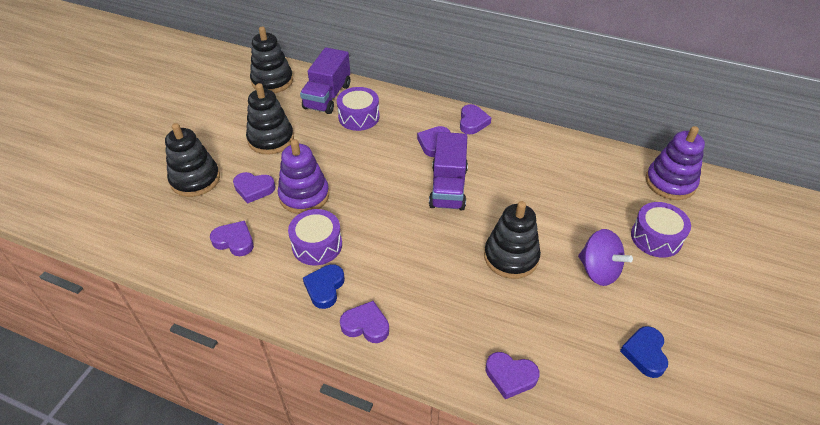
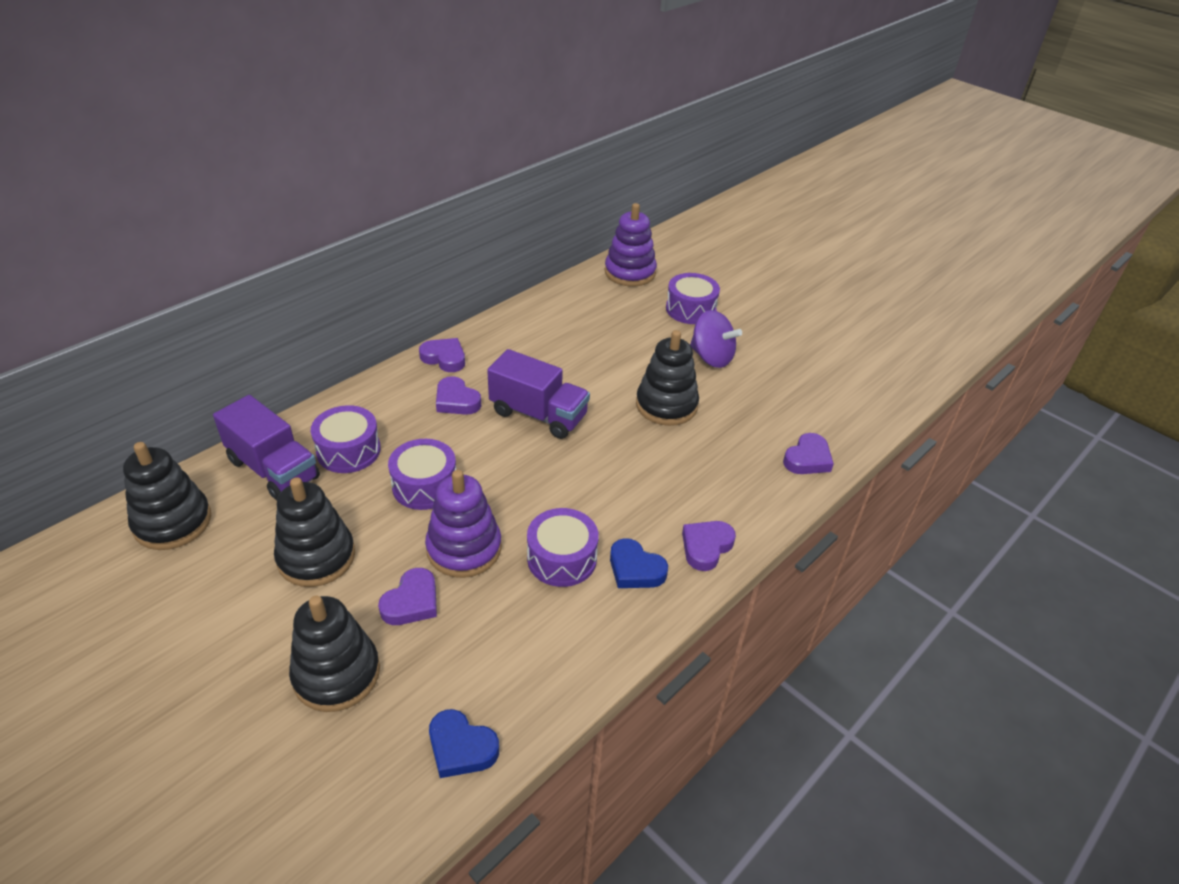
camera: 70 degrees left, 5 degrees down
purple heart [210,221,254,256] -> none
purple spinning top [578,229,633,286] -> purple spinning top turned 60 degrees clockwise [690,310,742,368]
blue heart [620,326,668,378] -> blue heart moved to [429,709,499,778]
none -> purple drum [388,439,456,510]

